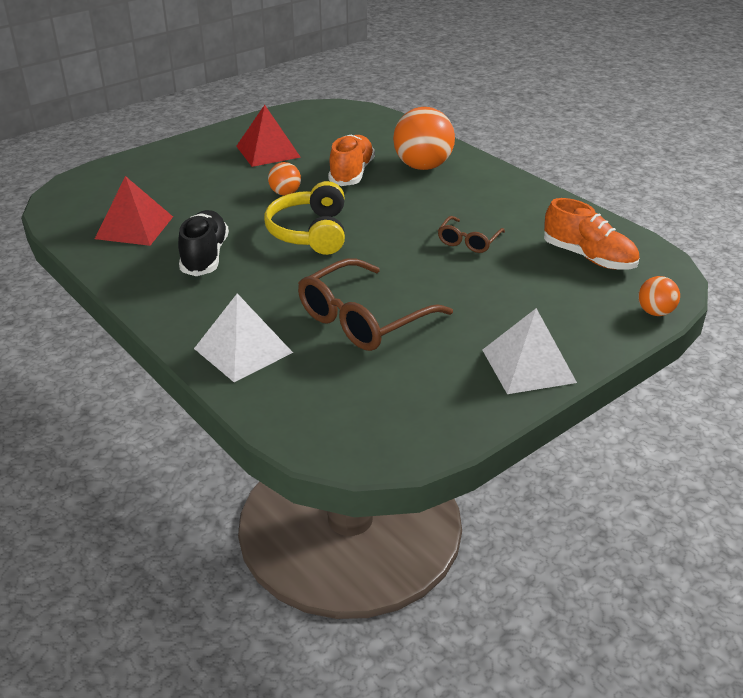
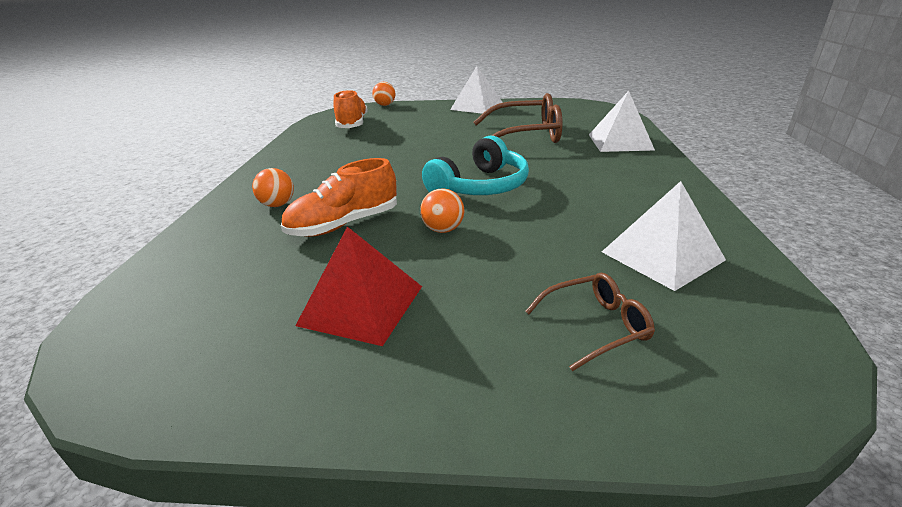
camera: 135 degrees left, 5 degrees down
red pyramid [95,176,173,246] -> white pyramid [602,181,726,291]
black shoe [178,210,229,276] -> none
yellow headphones [264,181,345,255] -> turquoise headphones [422,136,529,195]
orange ball [393,107,455,170] -> orange ball [252,168,294,207], size x0.51
brown glasses [438,216,505,253] -> brown glasses moved to [525,273,655,371]

